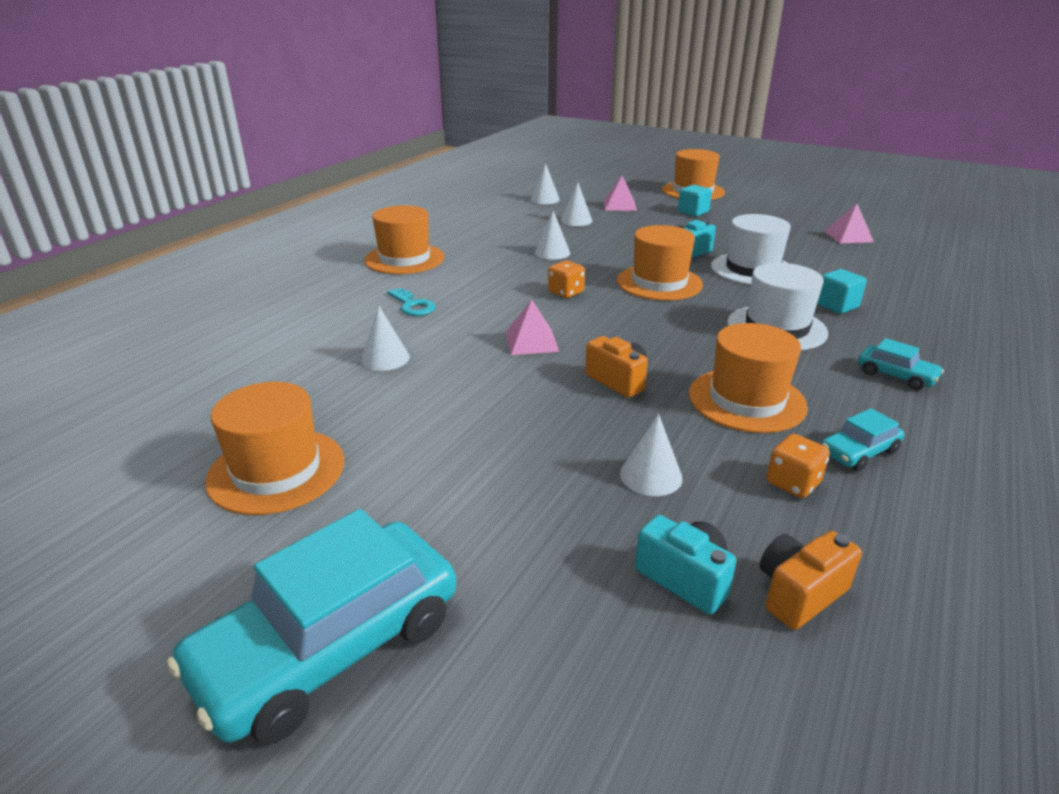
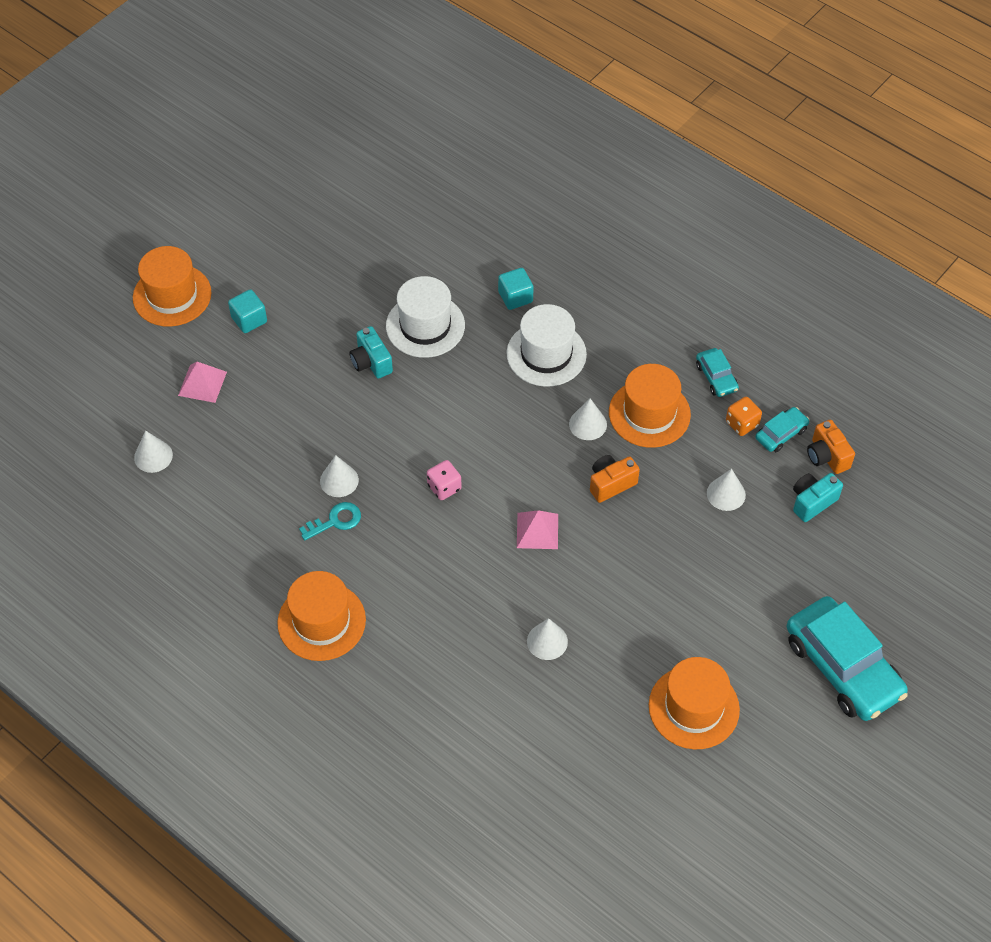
camera: 80 degrees left, 25 degrees up
turquoise key [387,288,436,316] -> turquoise key moved to [299,502,361,541]
orange dice [548,261,585,298] -> pink dice [427,460,462,500]
white cone [561,182,592,226] -> white cone moved to [569,398,607,440]
orange hat [617,225,703,300] -> none
pink pyramid [824,203,874,243] -> none
turquoise car [858,338,944,390] -> turquoise car moved to [755,407,810,452]

